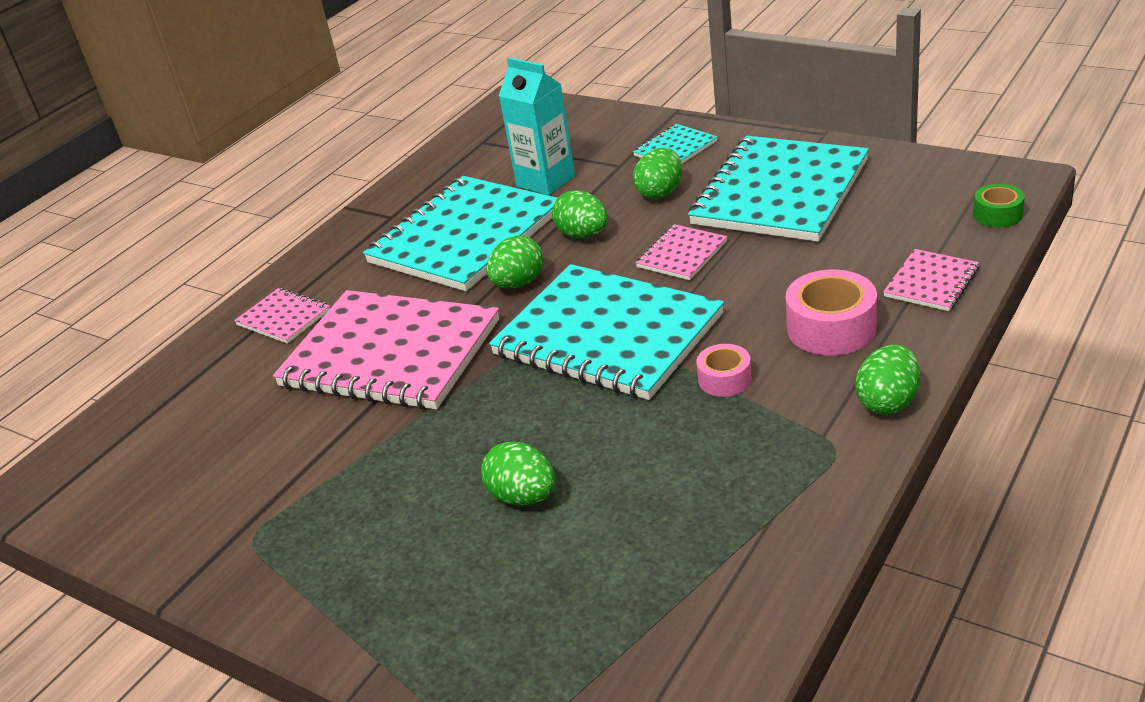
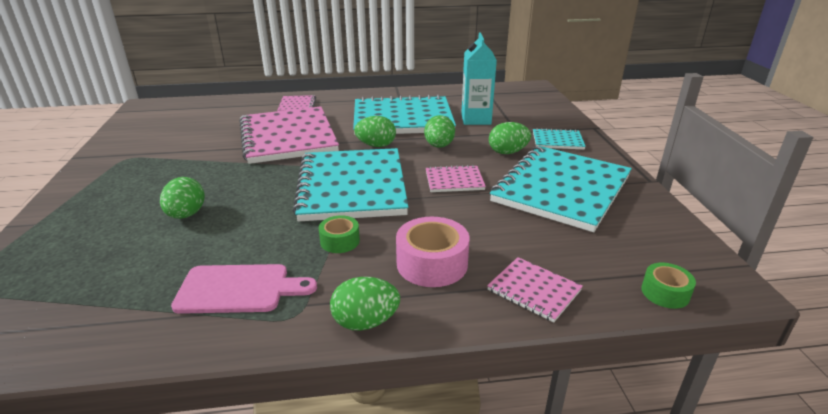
camera: 45 degrees right, 5 degrees down
turquoise notebook [688,136,869,242] -> turquoise notebook turned 45 degrees counterclockwise [490,146,632,232]
pink tape [696,344,752,397] -> green tape [319,215,360,253]
pink notebook [883,249,979,311] -> pink notebook turned 45 degrees clockwise [487,257,583,322]
none -> pink cutting board [171,264,317,314]

